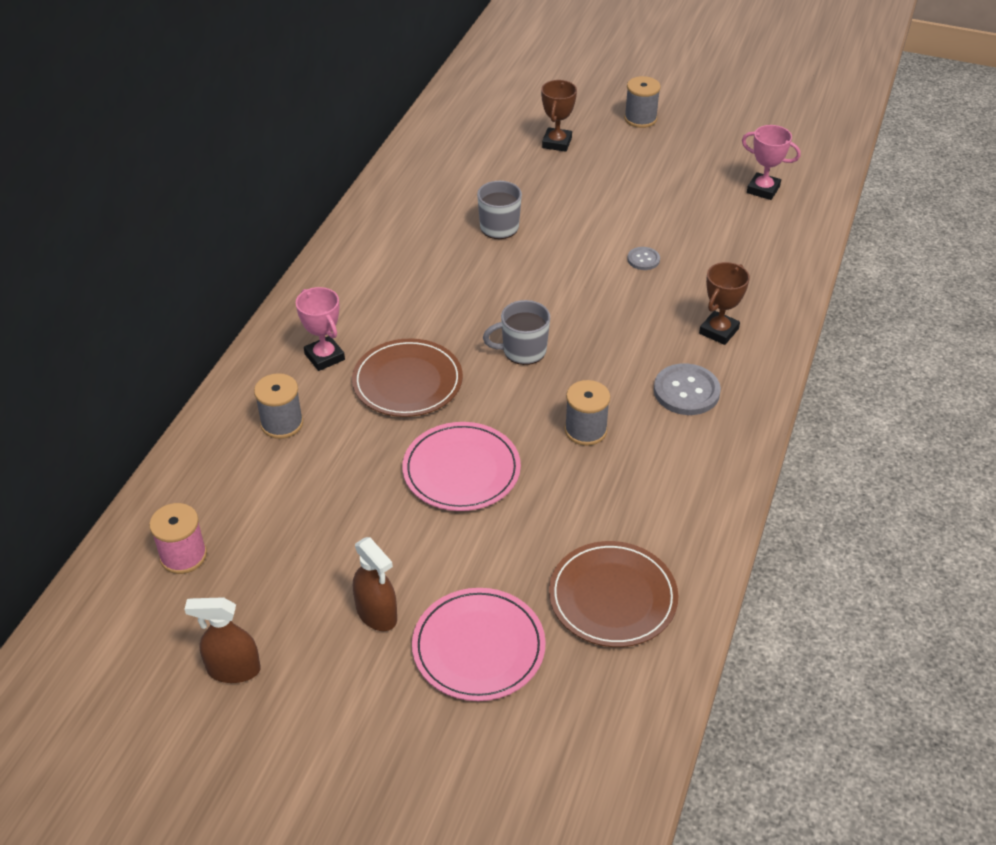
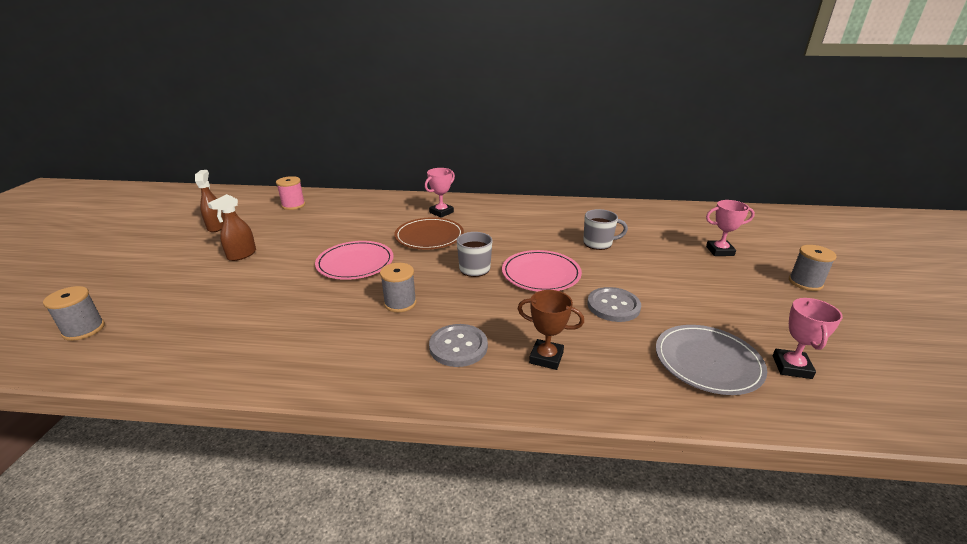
camera: 75 degrees right, 15 degrees down
grey spool [254,373,303,439] -> grey spool moved to [43,286,105,341]
pink plate [412,588,546,701] -> pink plate moved to [502,250,582,292]
brown trophy [541,80,577,152] -> pink trophy [706,200,755,256]
brown plate [549,541,678,647] -> none
grey button [627,247,660,270] -> grey button [587,287,641,322], size x1.83
none -> grey plate [656,325,767,395]

